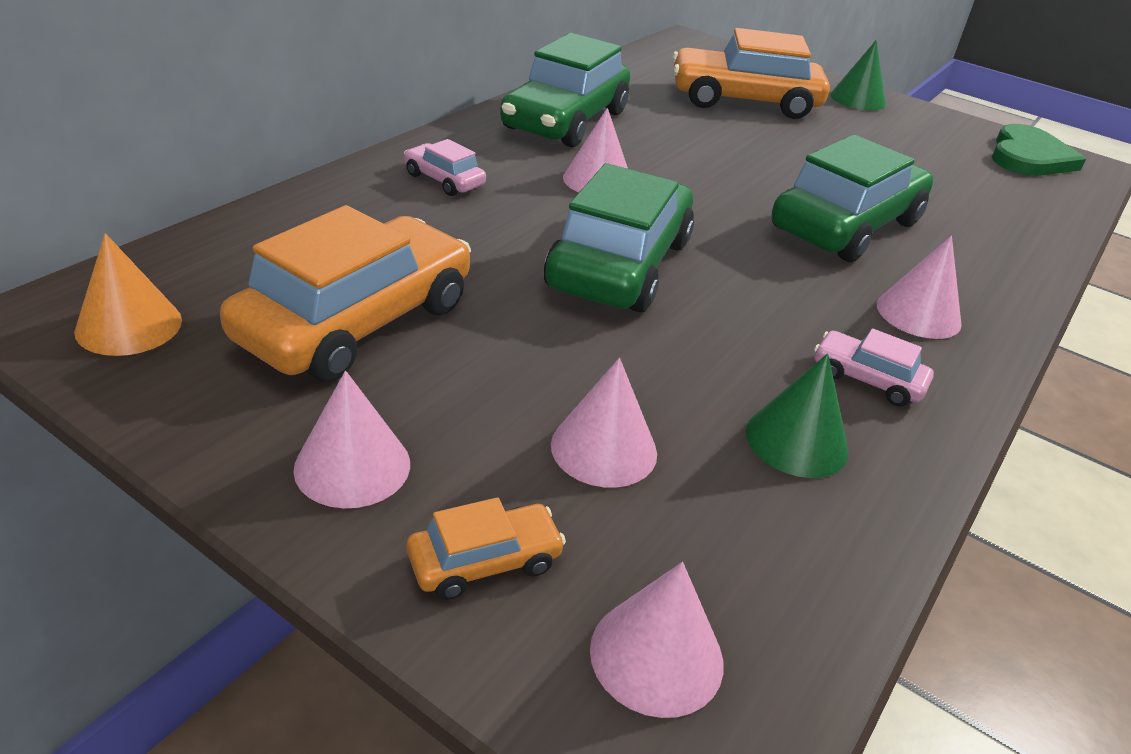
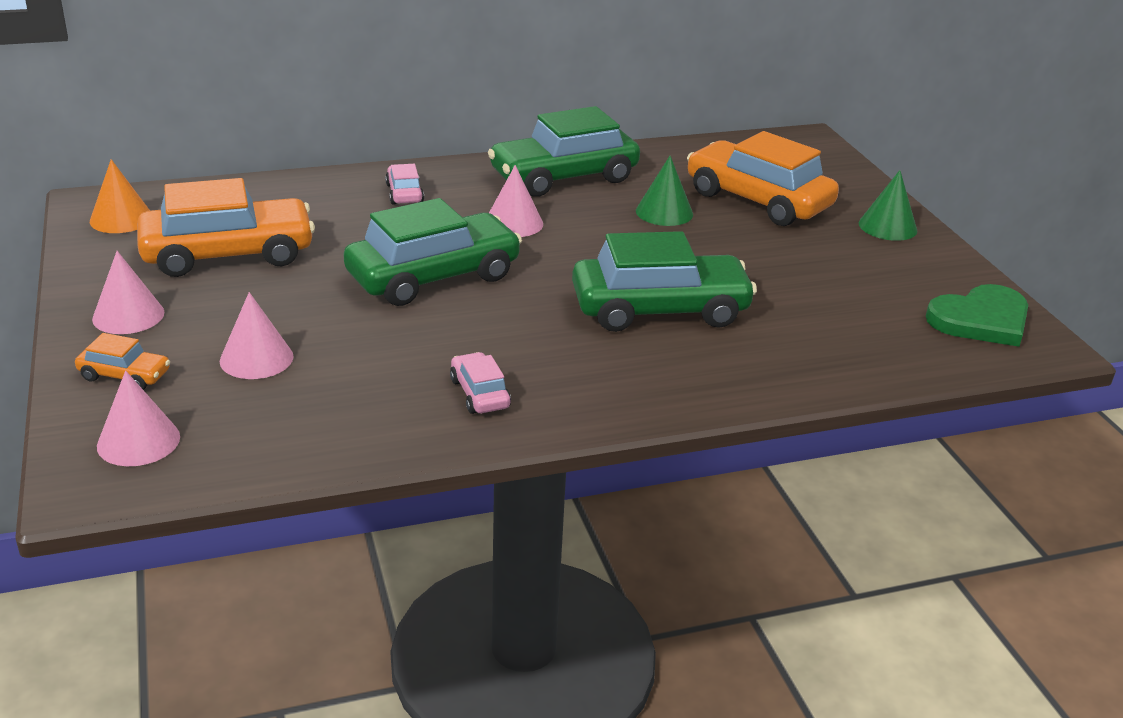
camera: 40 degrees right, 5 degrees down
green cone [746,353,849,478] -> green cone moved to [636,156,693,226]
pink cone [877,236,962,339] -> none

